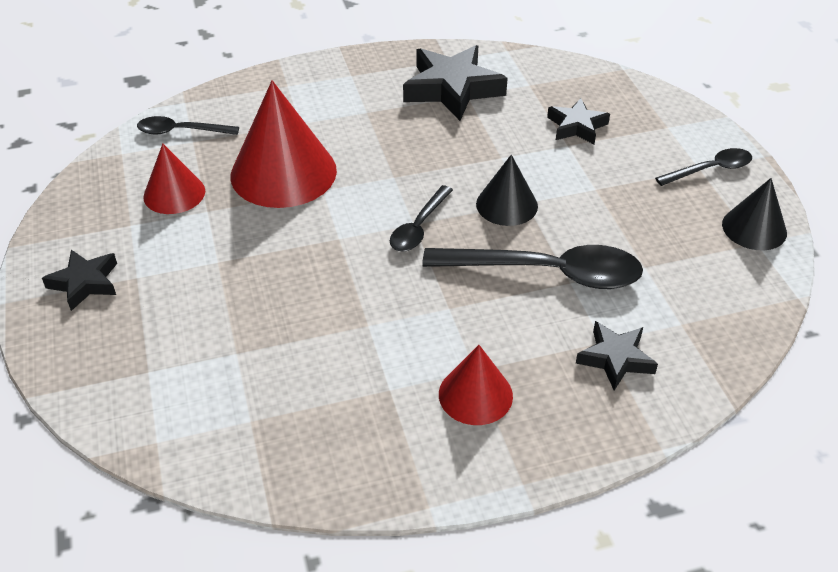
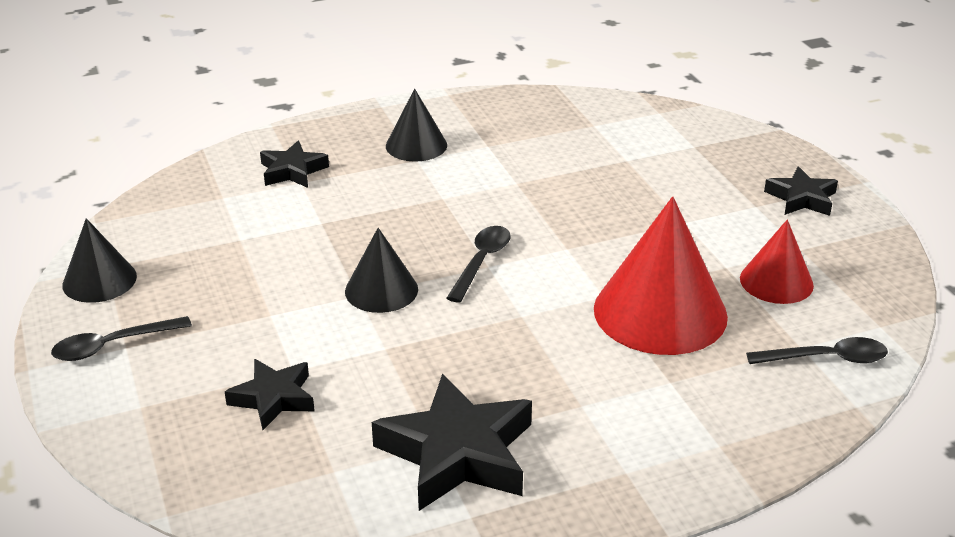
camera: 175 degrees right, 10 degrees down
black spoon [422,245,643,289] -> none
red cone [439,345,513,425] -> black cone [386,89,447,162]

